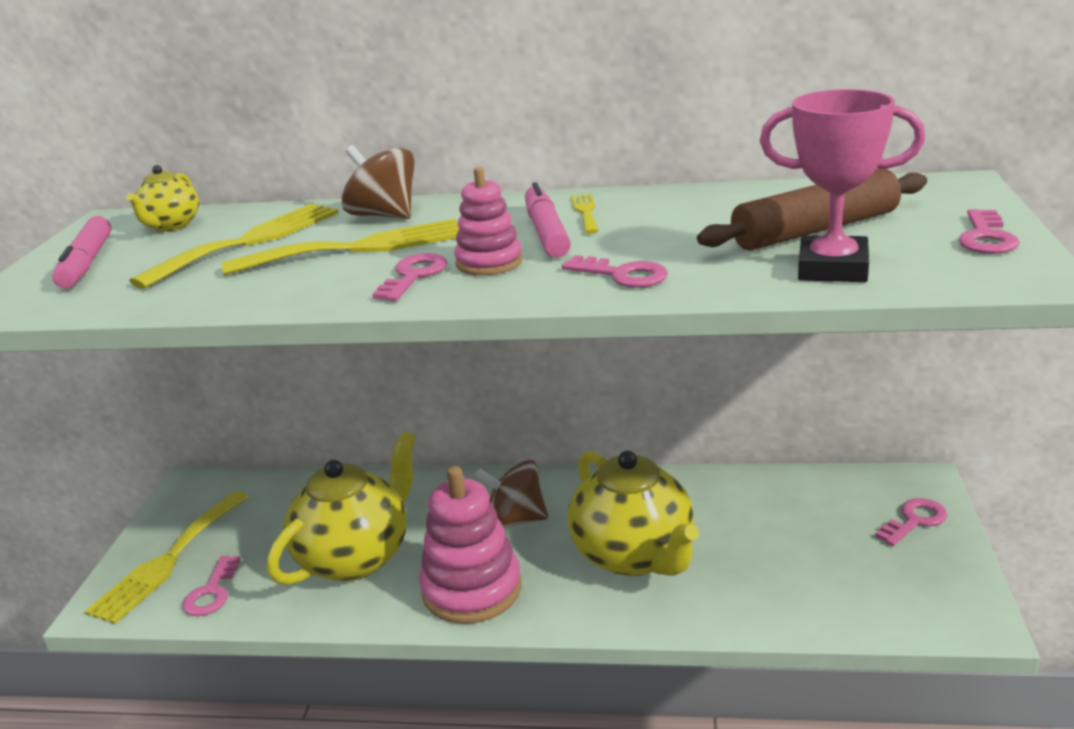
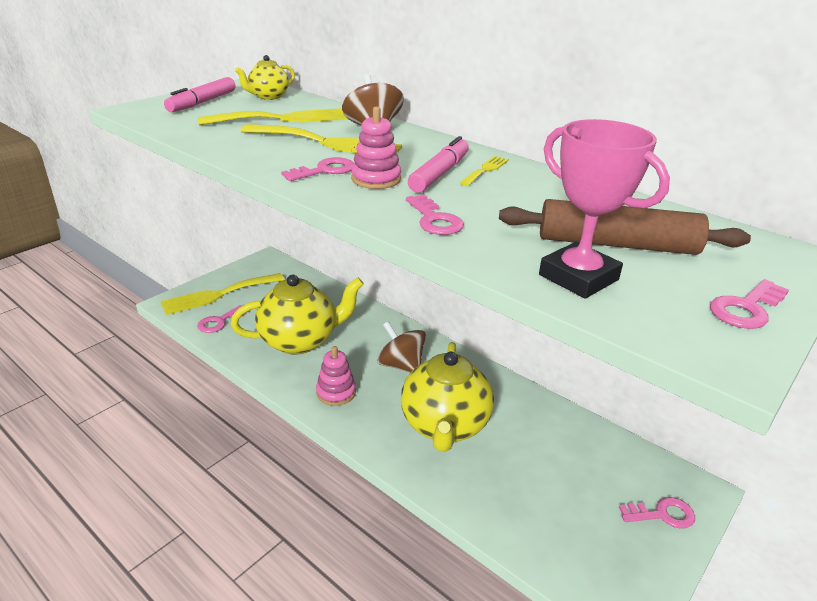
camera: 30 degrees right, 5 degrees up
pink stacking toy [419,466,522,624] -> pink stacking toy [316,346,356,406], size x0.58

